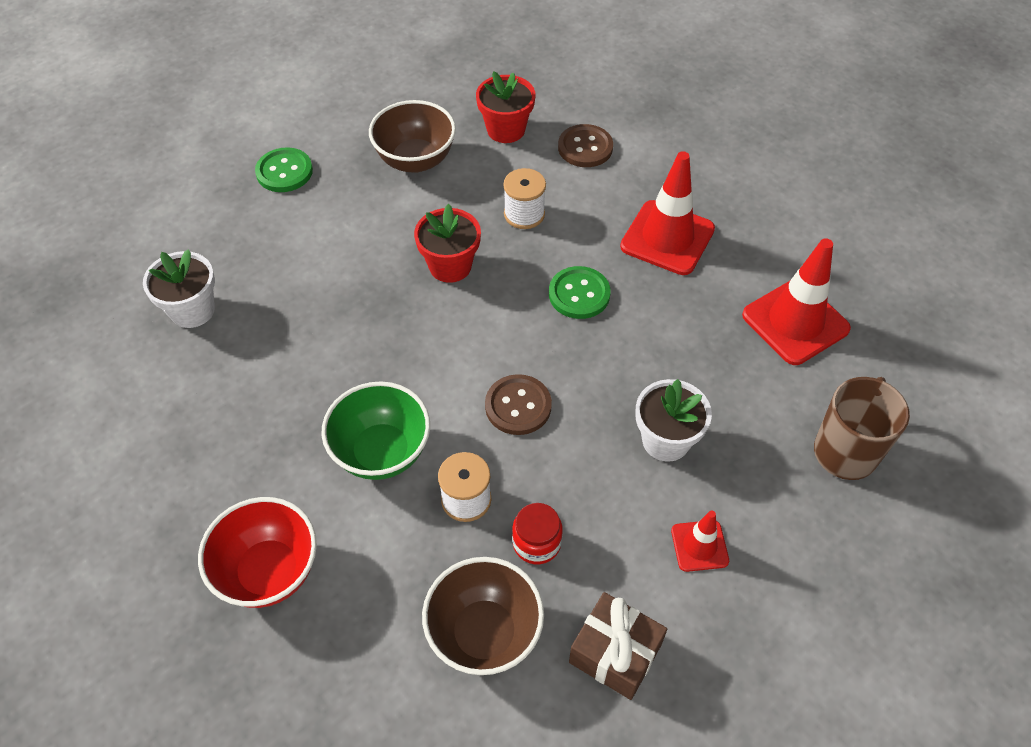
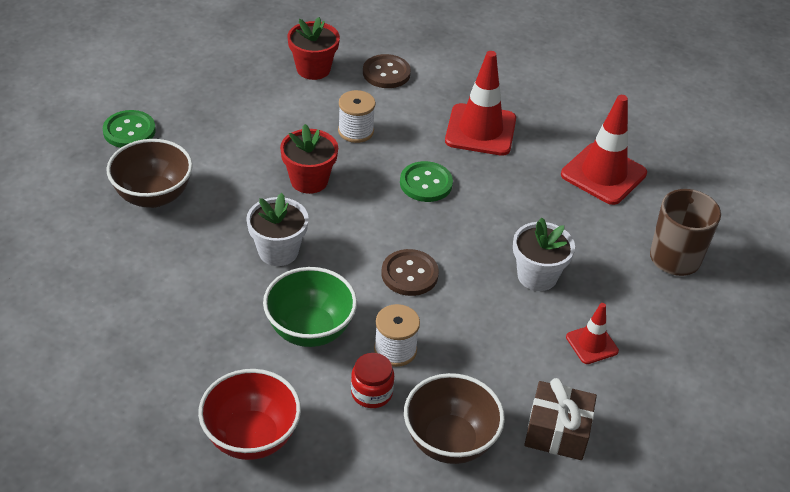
camera: 20 degrees left, 10 degrees down
white flower pot [143,249,215,328] -> white flower pot moved to [246,193,309,266]
brown bowl [369,100,456,173] -> brown bowl moved to [106,139,193,208]
red jar [512,503,563,564] -> red jar moved to [351,353,394,408]

